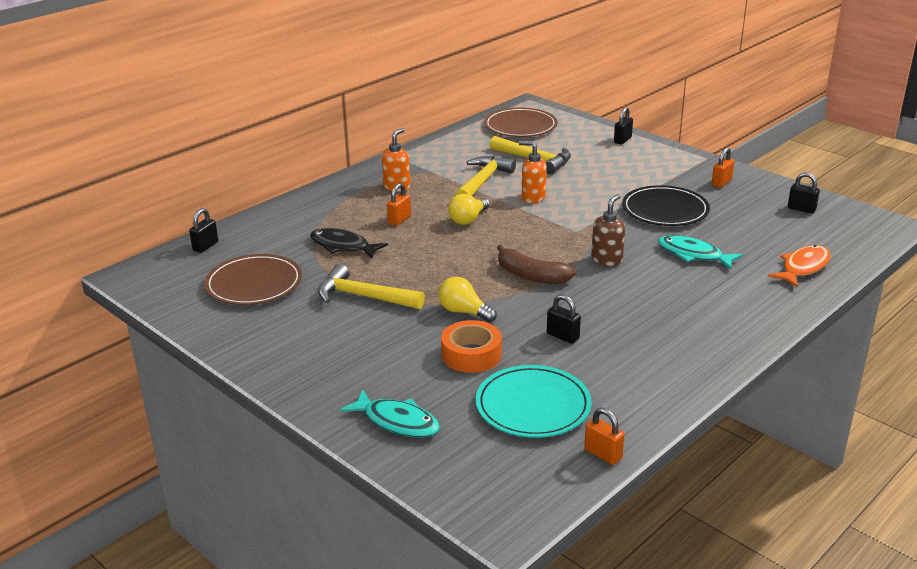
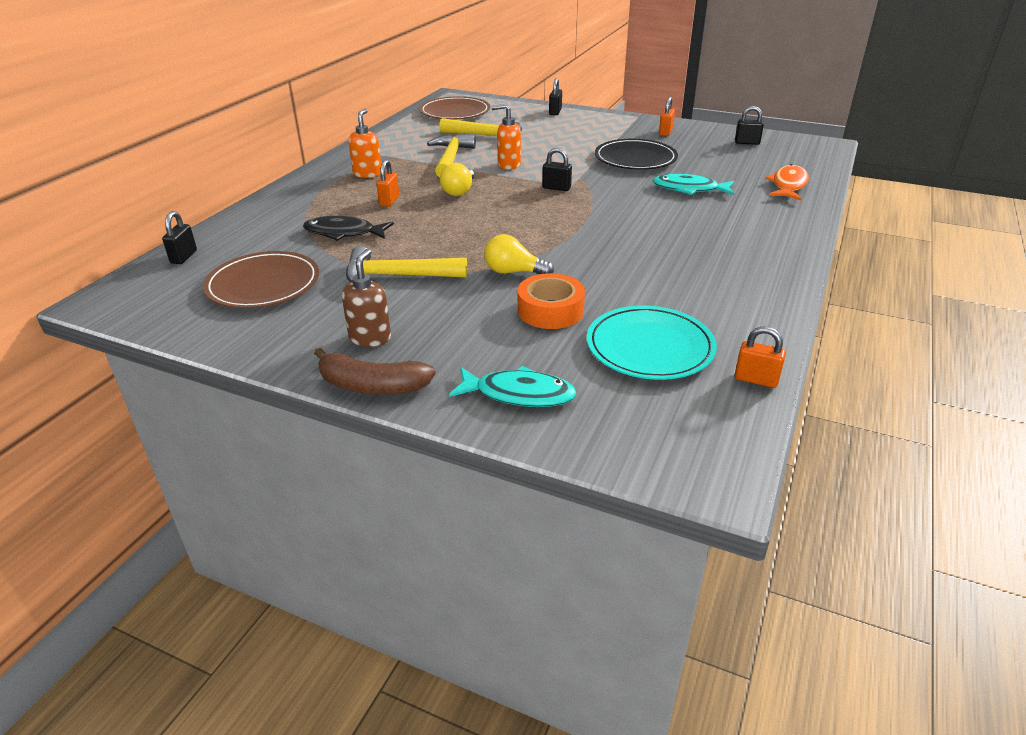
camera: 20 degrees left, 5 degrees up
brown banana [497,244,576,284] -> brown banana moved to [314,348,436,395]
black padlock [547,294,581,344] -> black padlock moved to [543,148,572,191]
brown soap dispenser [591,194,625,266] -> brown soap dispenser moved to [342,249,391,347]

